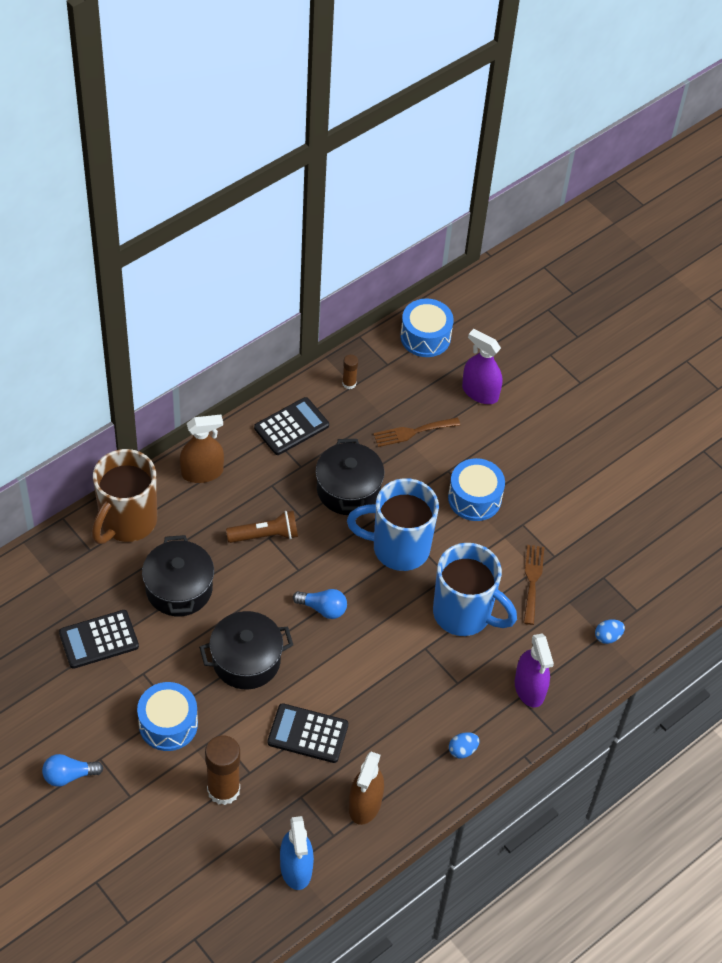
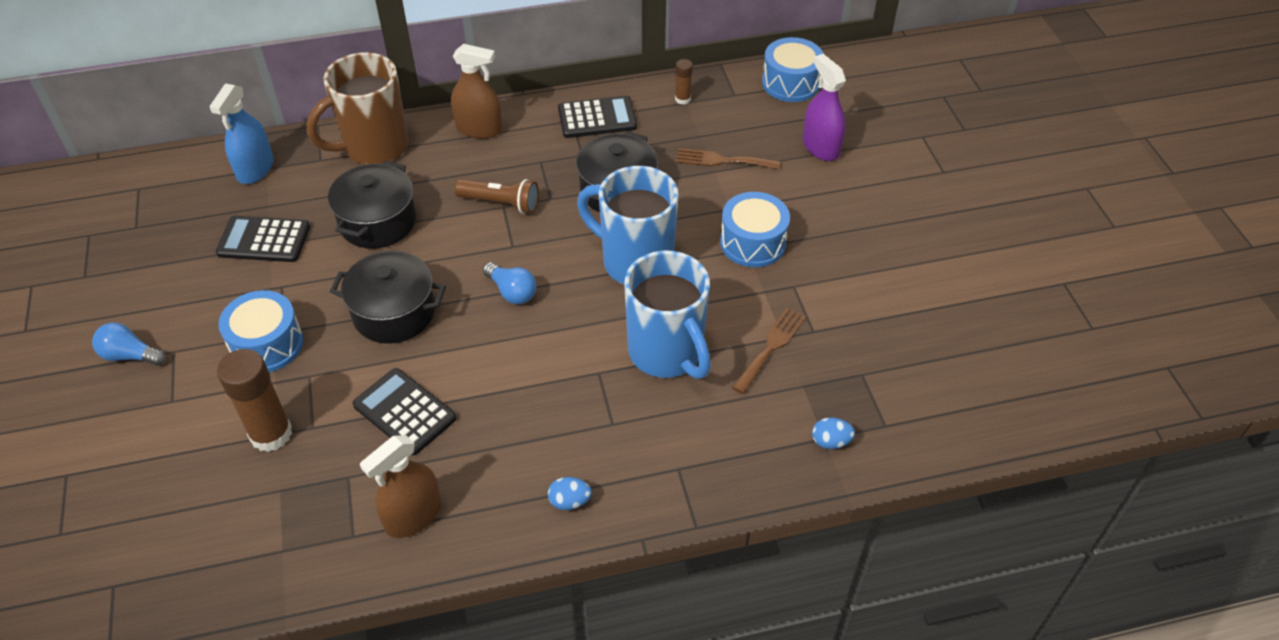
camera: 30 degrees right, 5 degrees down
blue spray bottle [280,816,314,890] -> blue spray bottle moved to [209,83,274,184]
purple spray bottle [515,634,554,707] -> none

